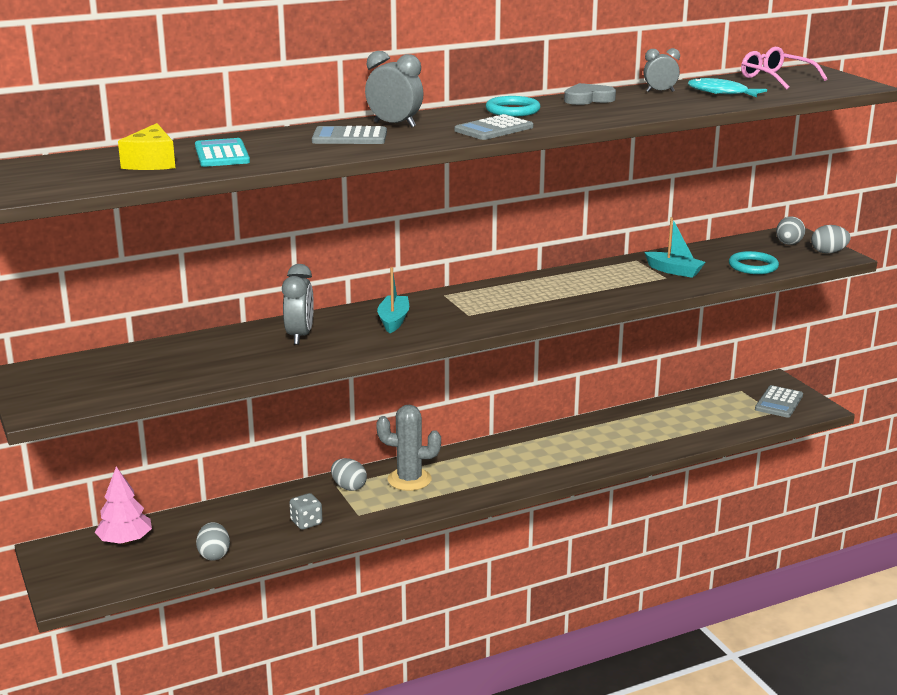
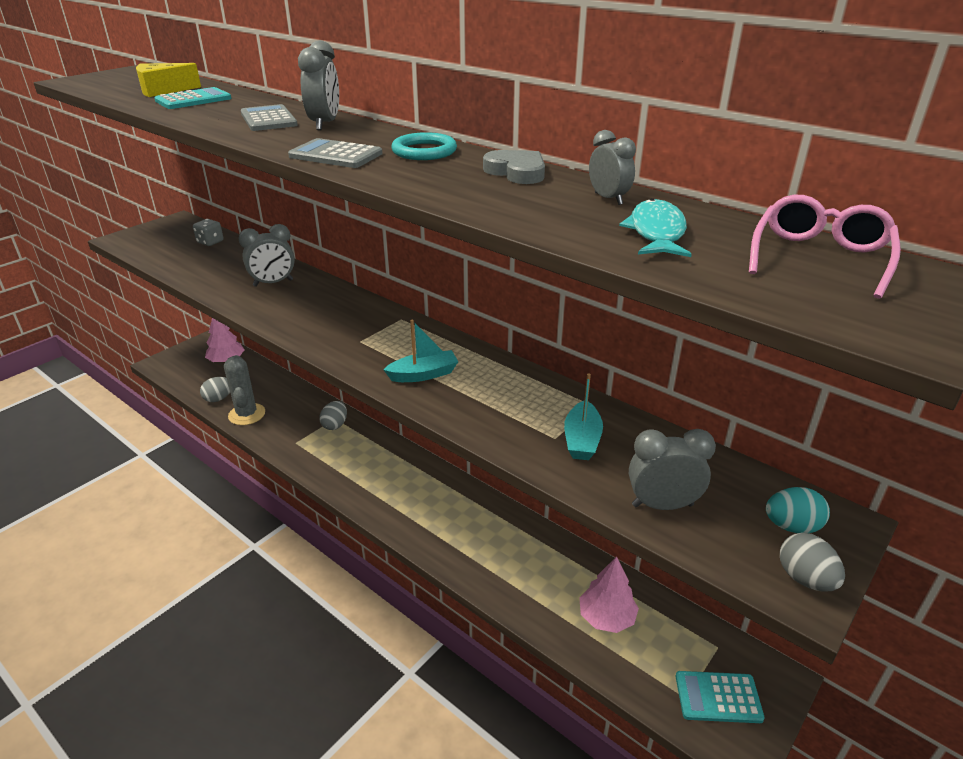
camera: 65 degrees right, 10 degrees up
grey dice [289,493,323,530] -> grey dice moved to [193,219,223,246]
grey cactus [376,404,441,491] -> grey cactus moved to [224,355,265,425]
turquoise boat [377,267,409,333] -> turquoise boat moved to [383,320,459,382]
turquoise ring [729,251,779,274] -> grey clock [629,429,716,510]
grey calculator [755,385,803,418] -> turquoise calculator [676,671,765,723]
grey egg [776,216,805,245] -> turquoise egg [766,487,830,533]
none -> pink tree [579,557,639,633]

